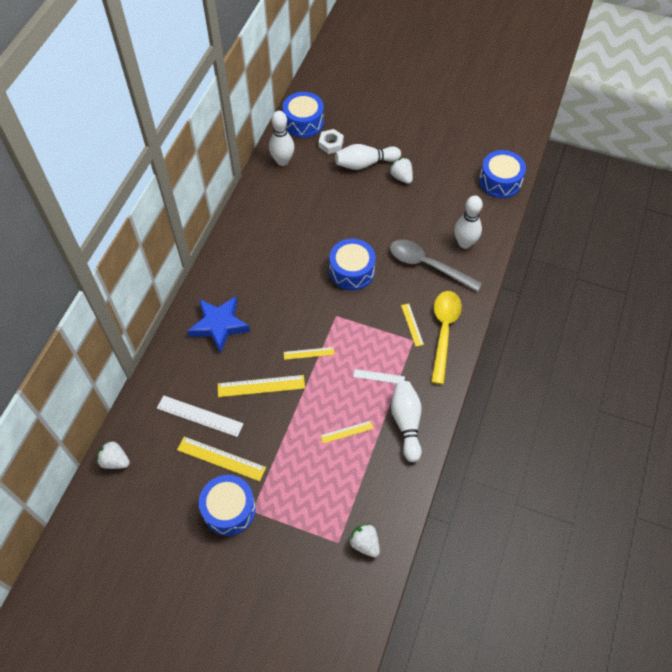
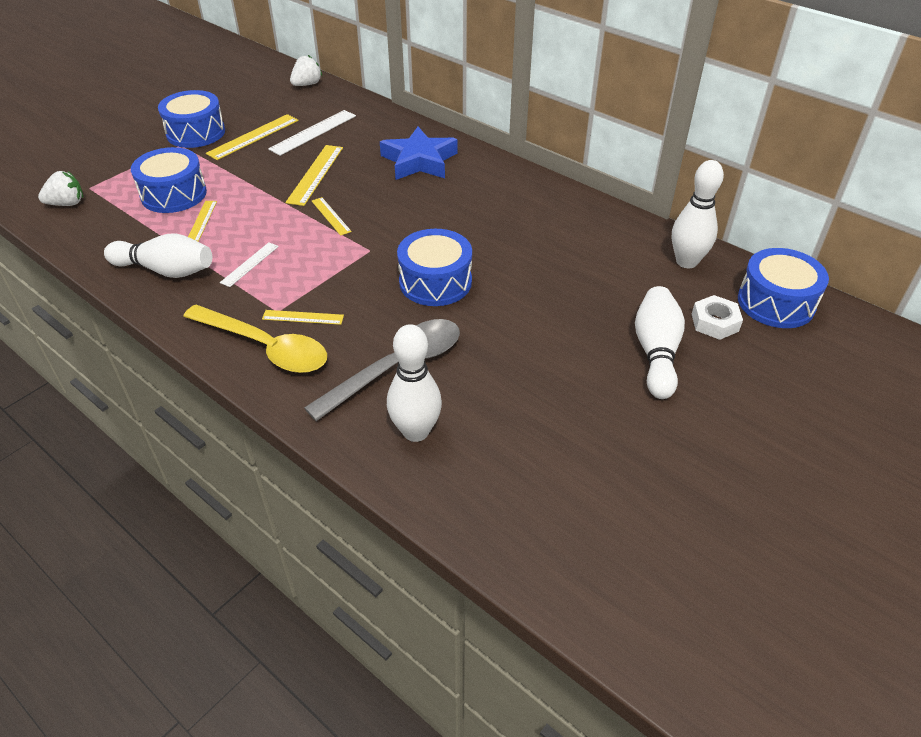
camera: 110 degrees right, 15 degrees down
yellow ruler [284,347,335,360] -> yellow ruler turned 45 degrees counterclockwise [312,197,352,236]
white strawberry [389,158,413,184] -> none
blue drum [479,150,526,198] -> blue drum moved to [131,147,207,213]

